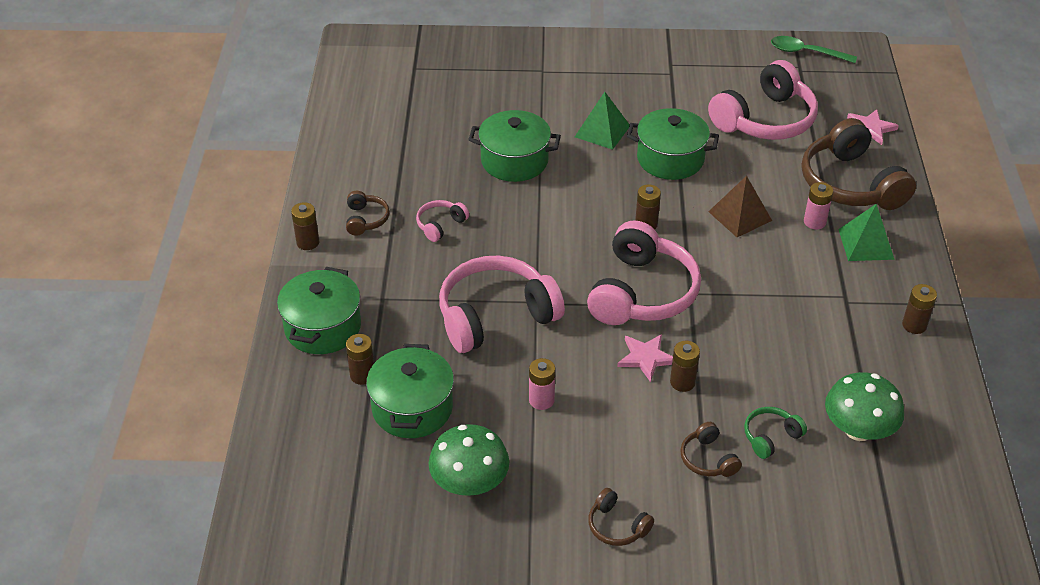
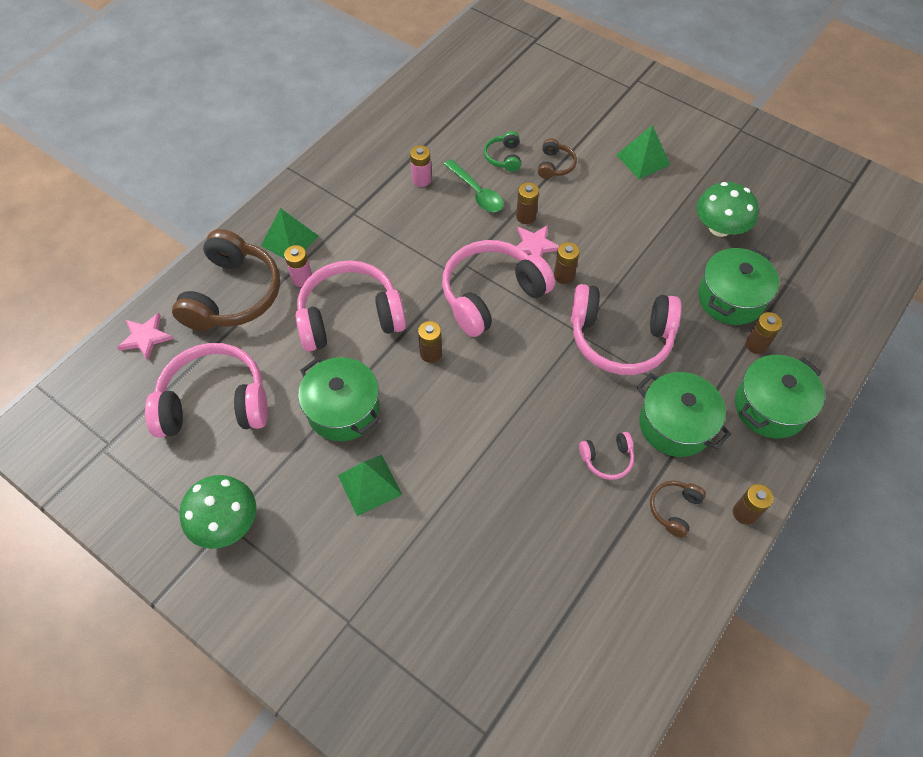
camera: 145 degrees left, 15 degrees up
green pot [468,110,561,182] -> green pot moved to [637,372,731,457]
pink battery [529,358,555,410] -> pink battery moved to [410,145,431,187]
brown headphones [588,488,654,546] -> green pyramid [616,125,670,179]
brown pyramid [708,176,772,237] -> pink headphones [295,260,406,352]
green headphones [744,407,807,459] -> green headphones turned 90 degrees clockwise [484,131,521,172]
green spoon [771,36,857,63] -> green spoon moved to [444,159,503,212]
green mushroom [825,372,904,441] -> green mushroom moved to [179,475,256,549]
brown battery [902,284,937,334] -> brown battery moved to [554,242,580,284]

